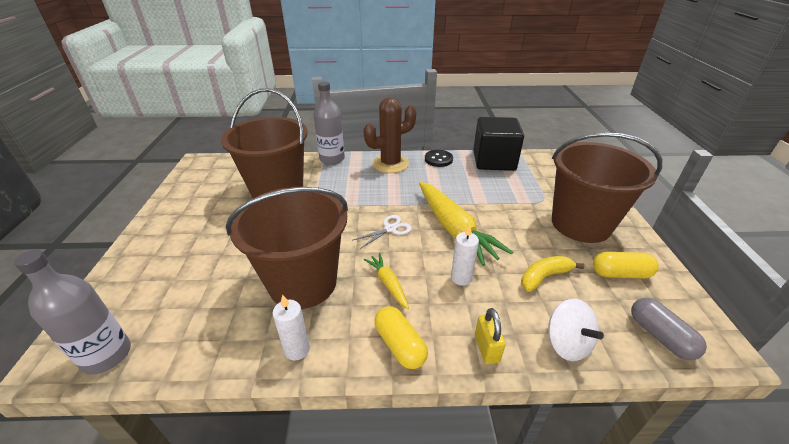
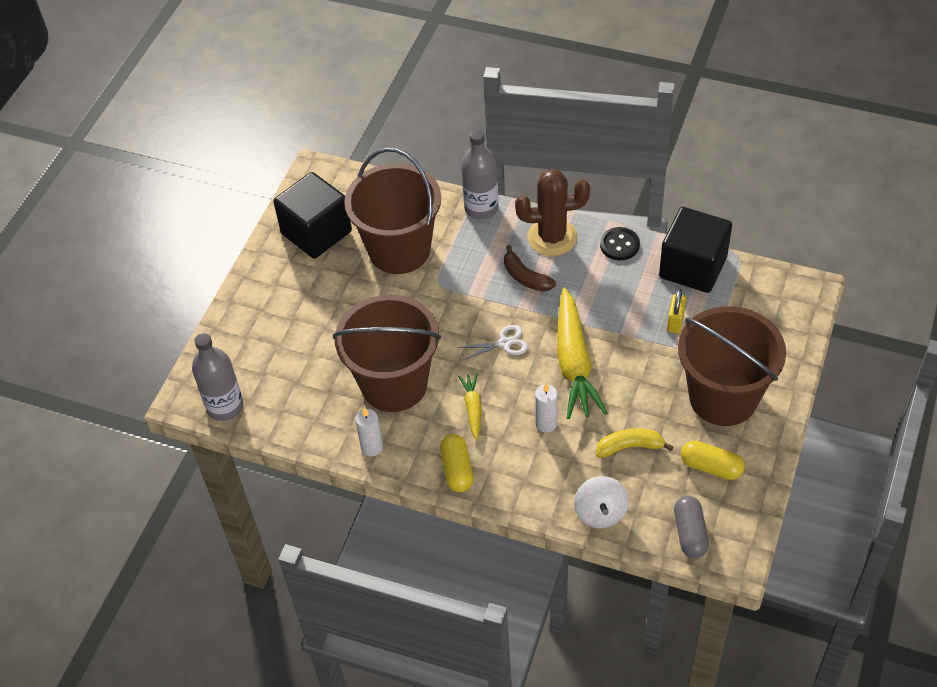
camera: 25 degrees right, 15 degrees up
yellow padlock [475,308,506,364] -> yellow padlock moved to [667,289,686,334]
none -> black cube [273,172,352,259]
none -> brown banana [504,245,556,292]

